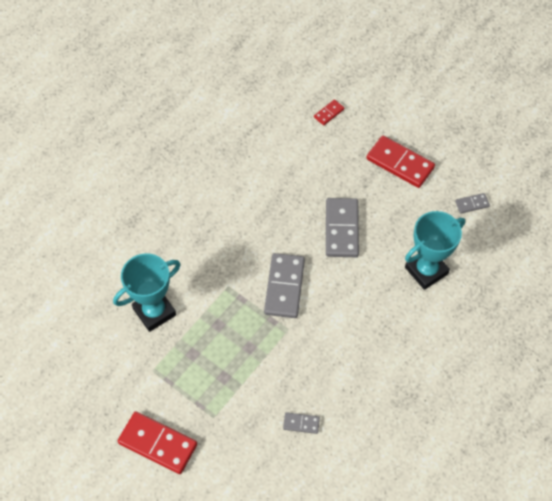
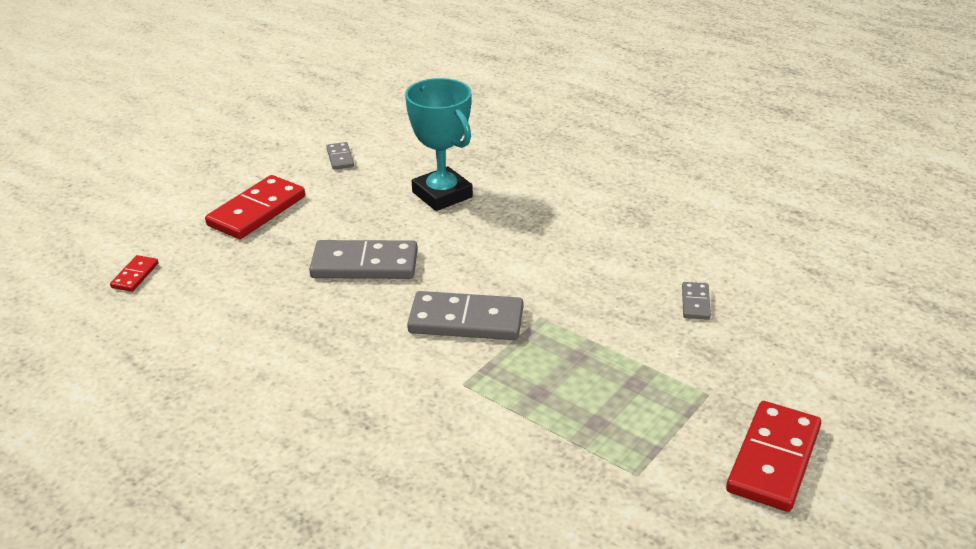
camera: 90 degrees left, 25 degrees down
turquoise trophy [113,253,181,332] -> none
red domino [314,99,344,125] -> red domino turned 60 degrees clockwise [110,255,159,292]

